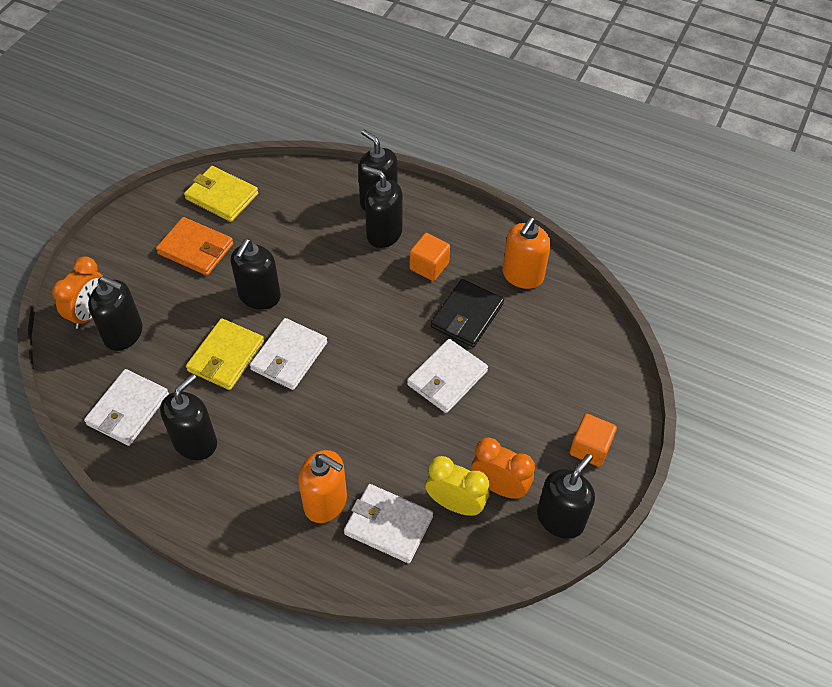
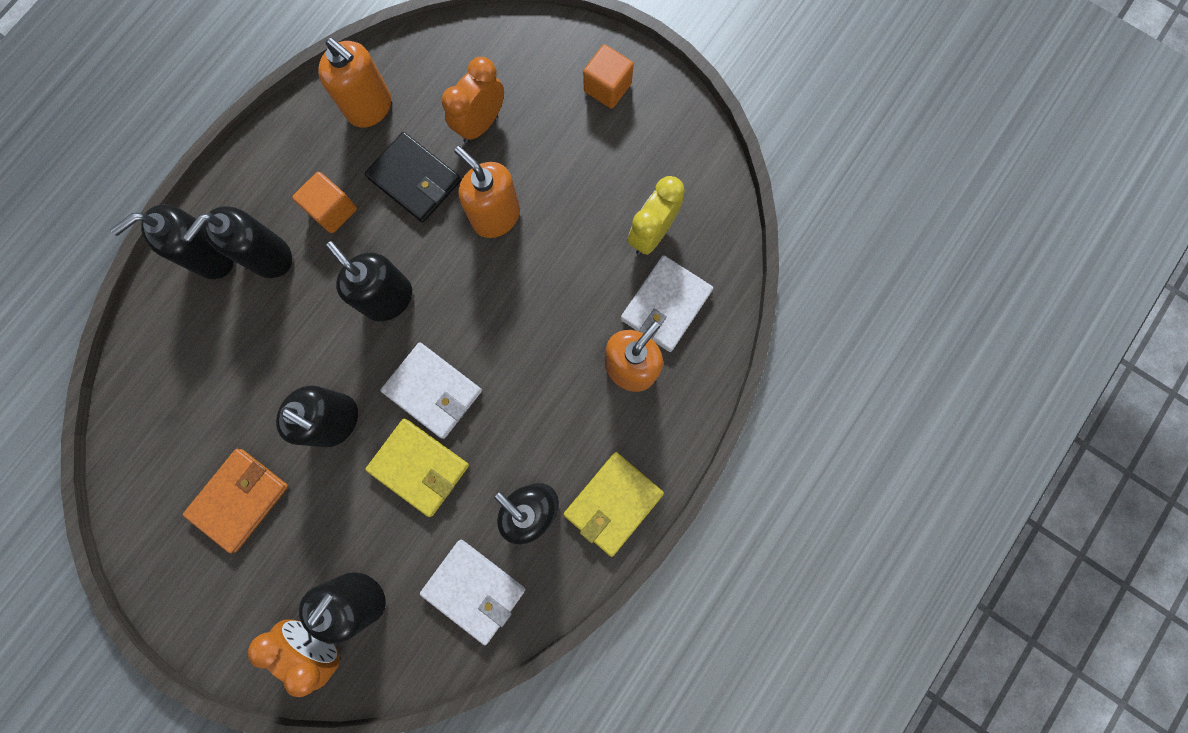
camera: 80 degrees left, 25 degrees up
yellow wallet [184,166,258,222] -> yellow wallet moved to [564,452,664,557]
white wallet [407,339,488,413] -> orange soap dispenser [454,146,520,238]
orange clock [471,438,535,499] -> orange clock moved to [442,57,504,143]
black soap dispenser [537,454,595,539] -> black soap dispenser moved to [326,241,412,322]

